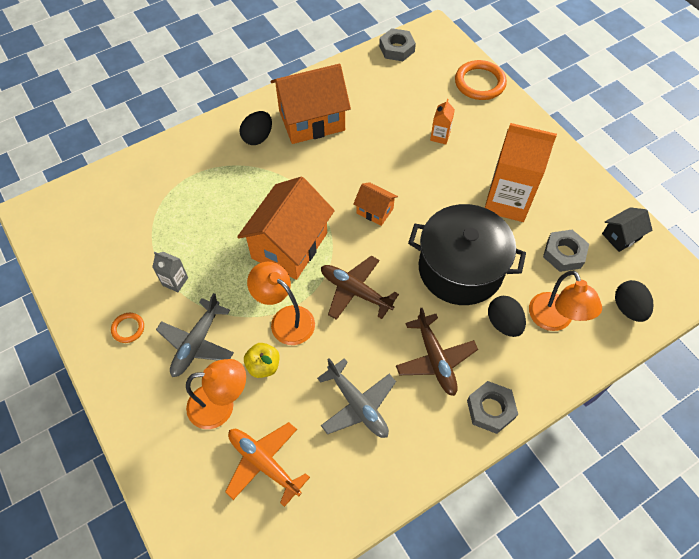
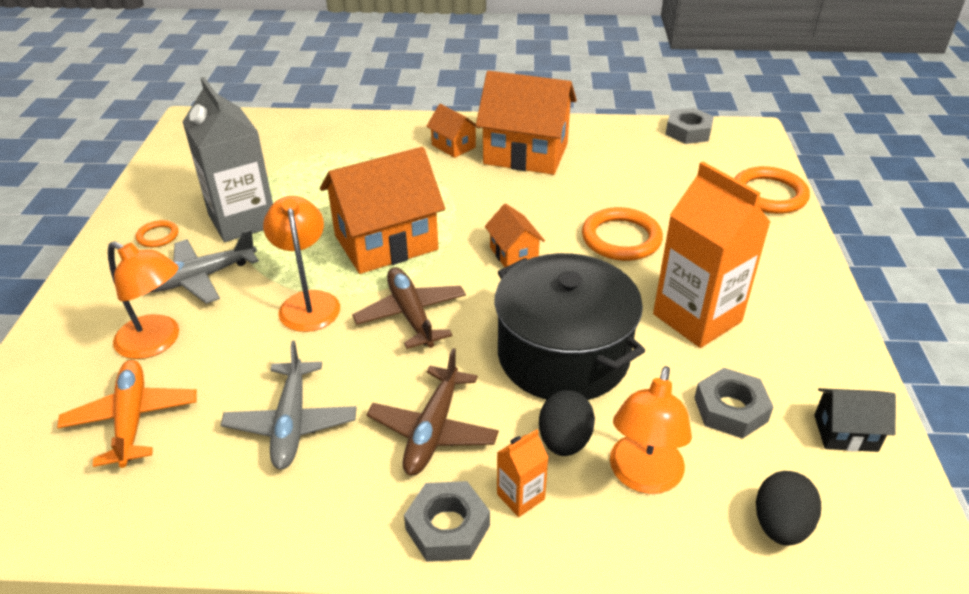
camera: 35 degrees right, 20 degrees down
grey carton [152,252,188,292] -> grey carton [183,77,273,242], size x2.27
black egg [239,111,272,145] -> orange house [426,104,480,158]
yellow apple [244,343,280,378] -> none
orange carton [430,99,455,144] -> orange carton moved to [497,429,549,517]
none -> orange ring [582,207,663,261]

